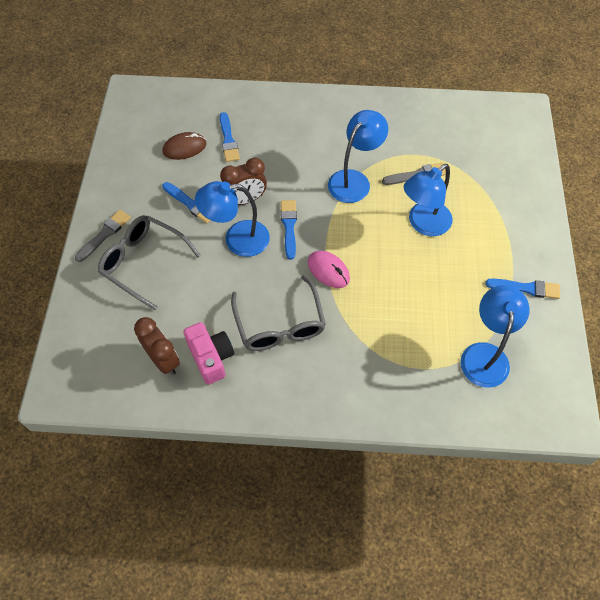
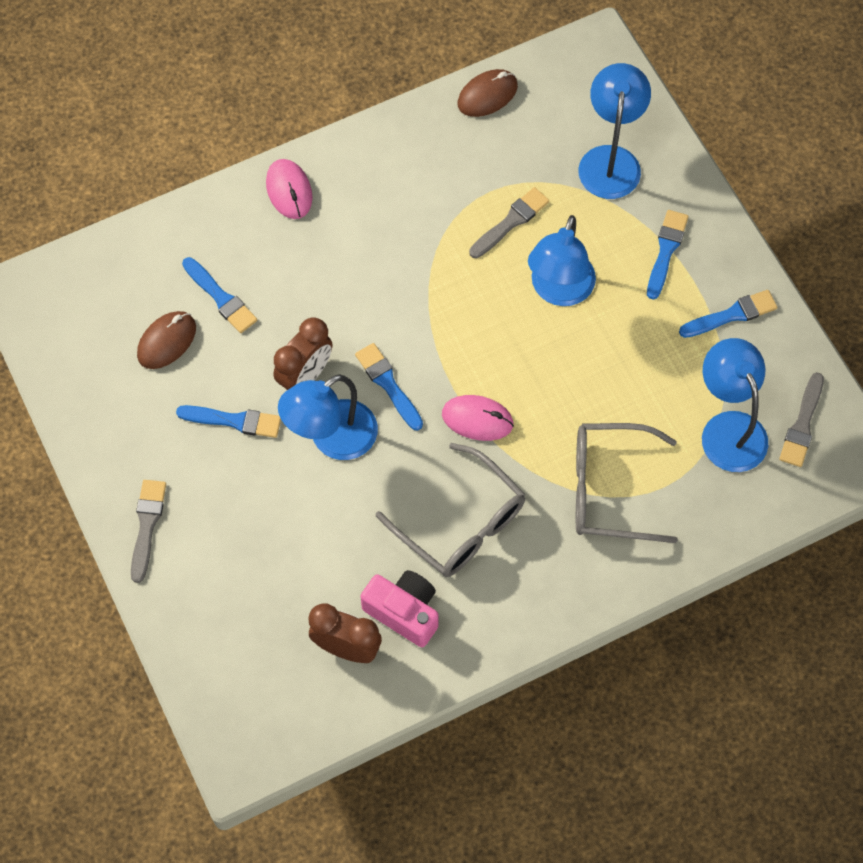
camera: 30 degrees left, 5 degrees up
grey glasses [98,215,201,310] -> grey glasses moved to [576,423,678,543]
blue lamp [328,110,388,203] -> blue lamp moved to [578,63,651,199]
none -> pink mouse [266,159,313,219]
none -> brown mouse [457,69,518,117]
none -> blue brush [647,210,689,300]
none -> grey brush [779,372,824,467]

